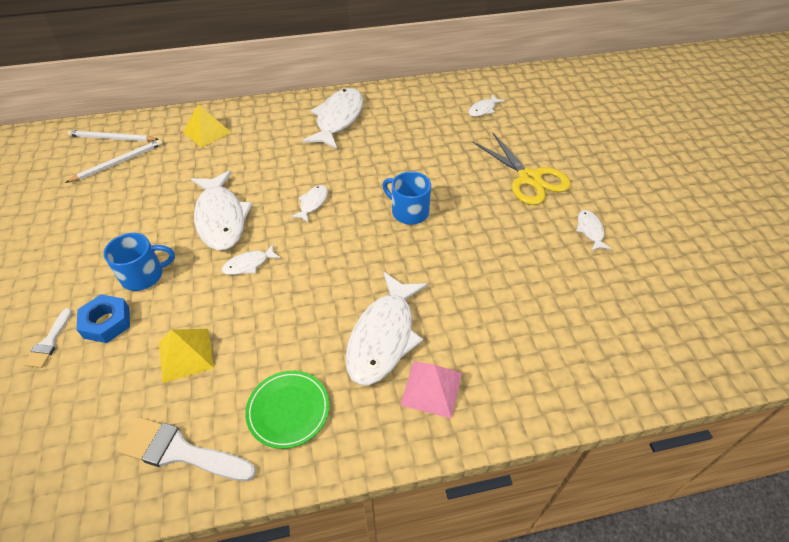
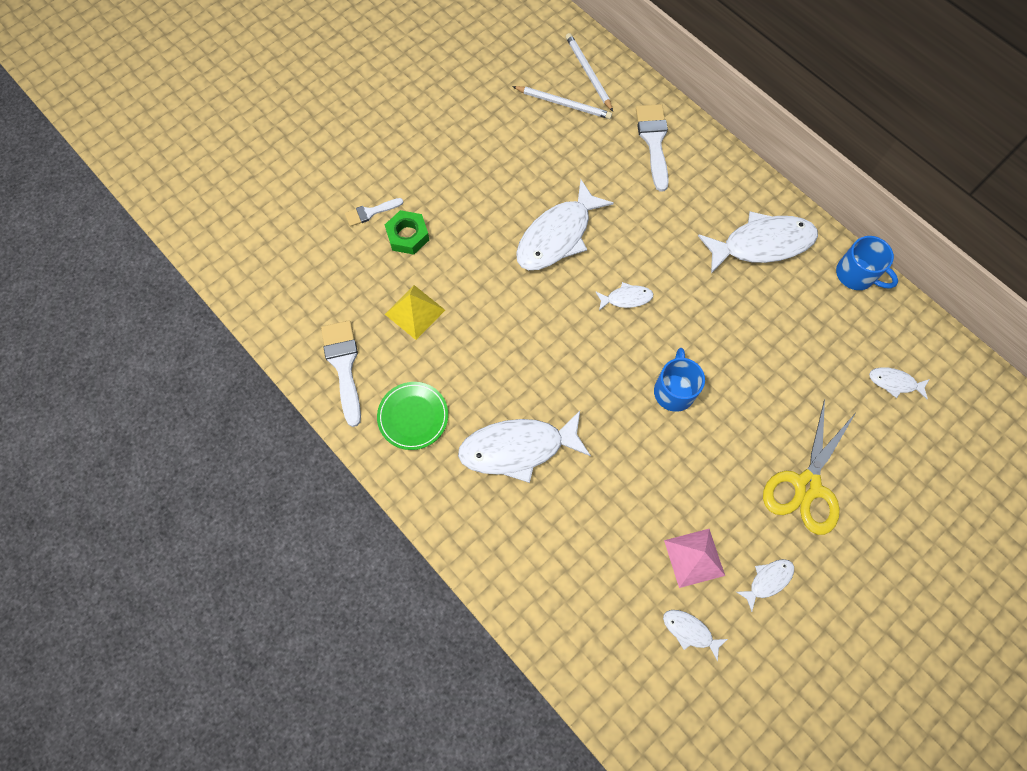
camera: 60 degrees right, 20 degrees up
blue nut [76,294,130,343] -> green nut [385,210,429,255]
blue mug [103,233,175,291] -> blue mug moved to [836,236,898,290]
yellow pyramid [183,104,232,148] -> white brush [636,104,669,192]
white fish [222,244,281,275] -> white fish moved to [663,610,728,661]
pink pyramid [400,361,462,419] -> pink pyramid moved to [664,529,725,588]

